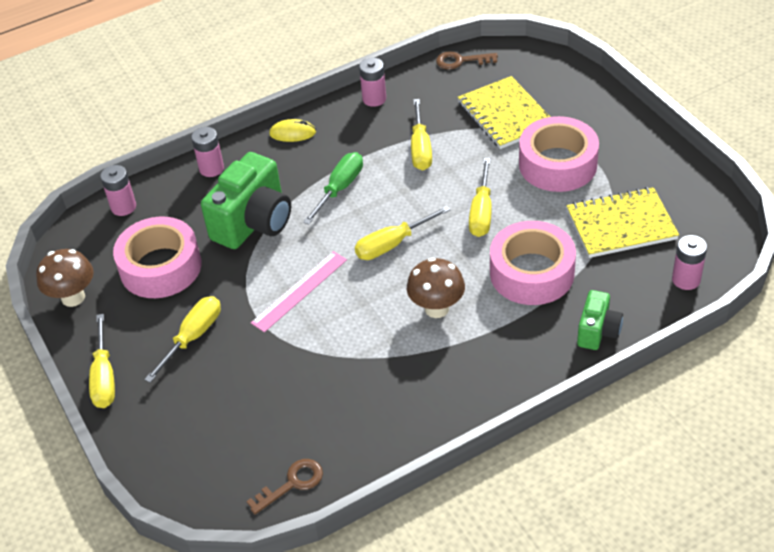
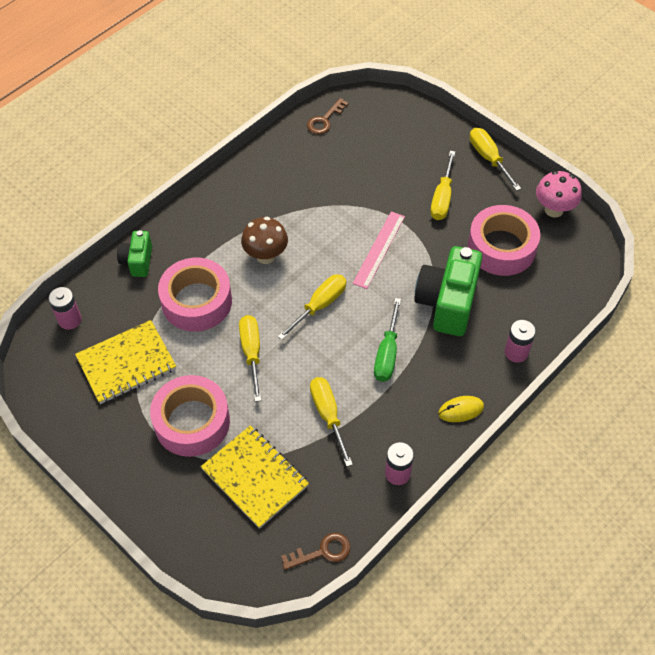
camera: 160 degrees right, 10 degrees up
brown mushroom [36,249,93,307] -> pink mushroom [536,171,582,218]
pink battery [100,165,136,216] -> none

